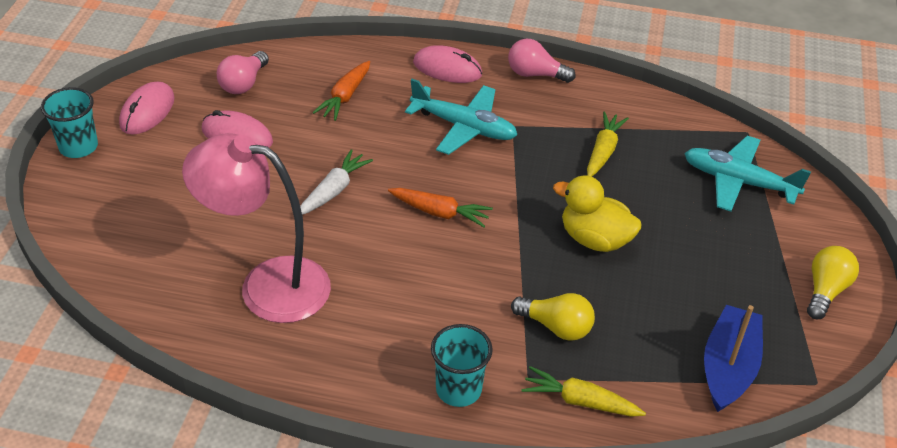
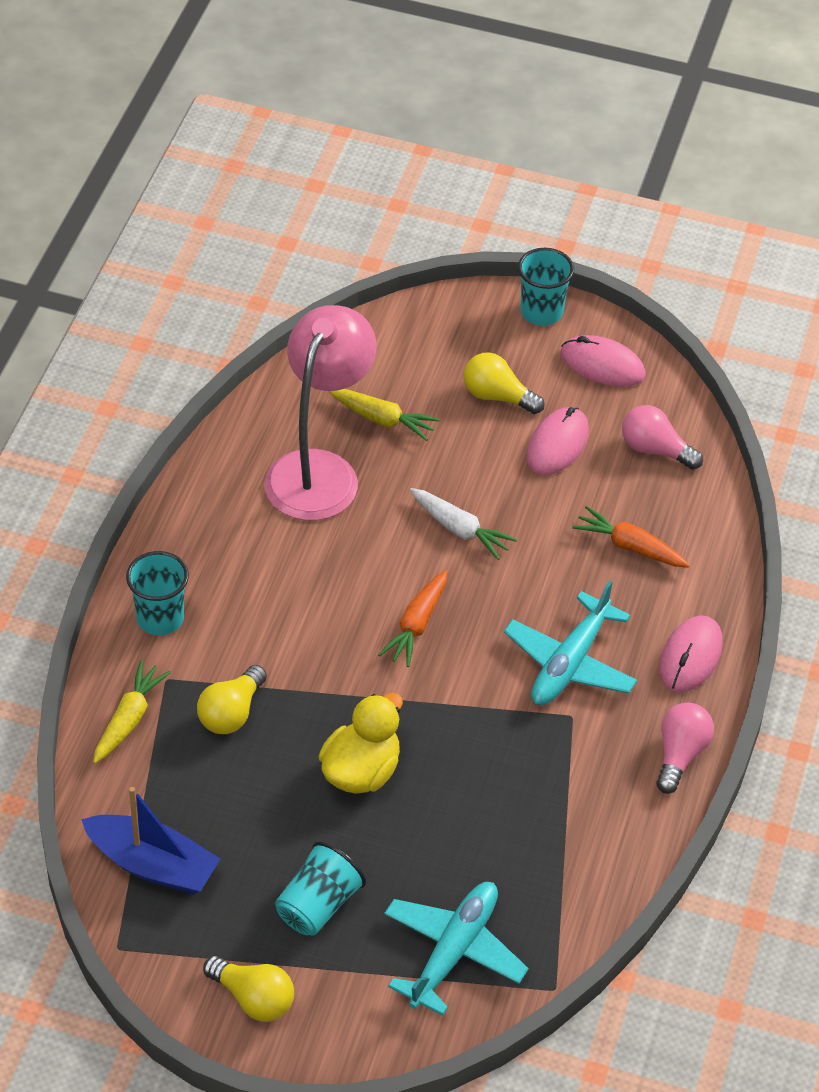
camera: 95 degrees right, 5 degrees up
yellow carrot [587,111,629,177] -> yellow carrot moved to [328,389,440,441]
none -> turquoise cup [275,841,366,936]
none -> yellow light bulb [464,352,545,414]

